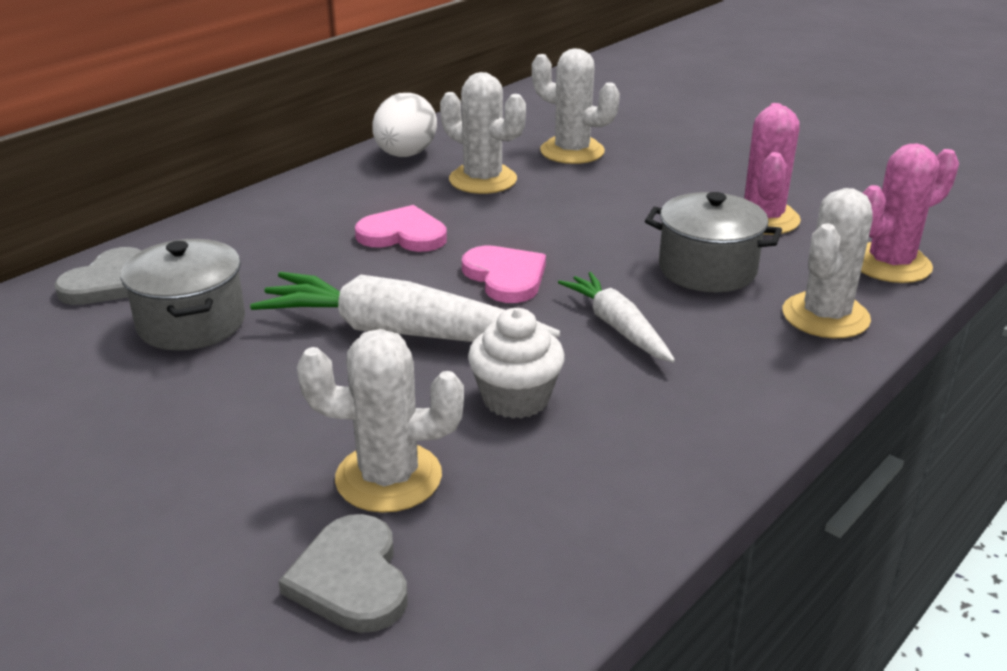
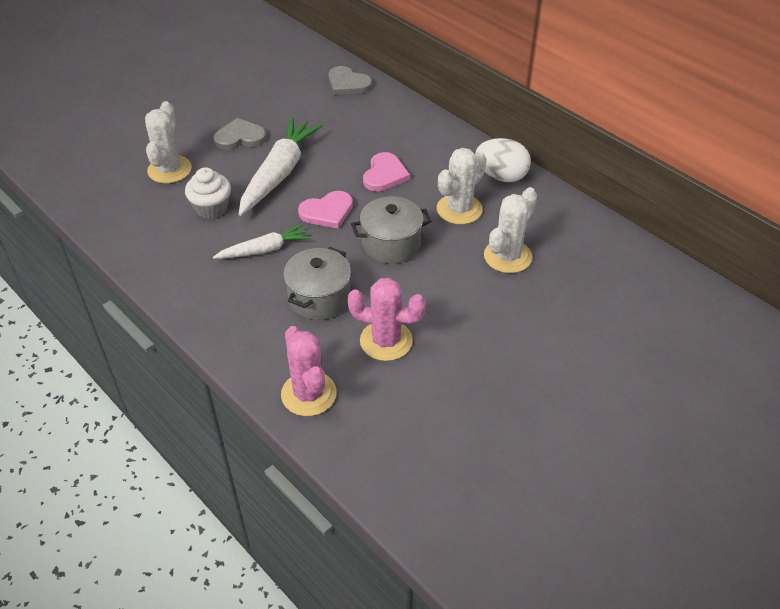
camera: 95 degrees right, 15 degrees up
grey pot [121,239,245,351] -> grey pot moved to [351,196,432,264]
grey heart [279,514,408,633] -> grey heart moved to [214,118,266,150]
white cactus [783,188,872,338] -> none

